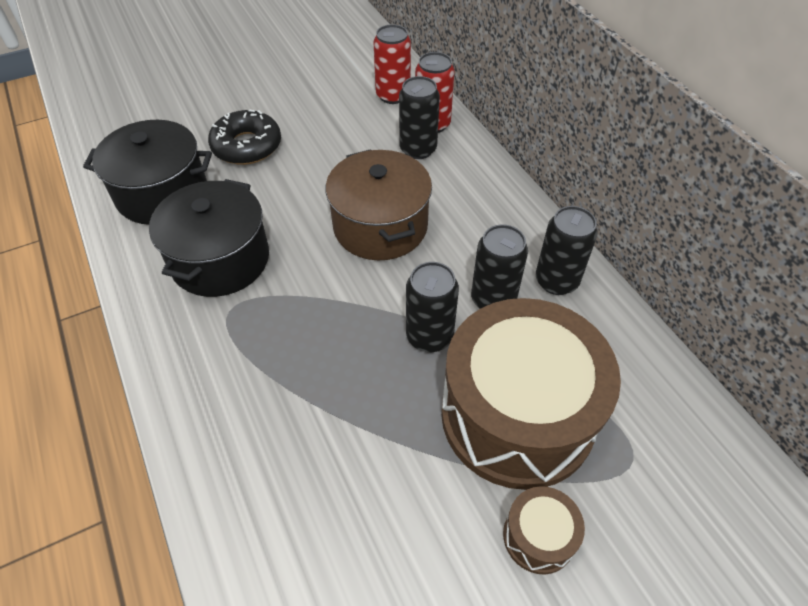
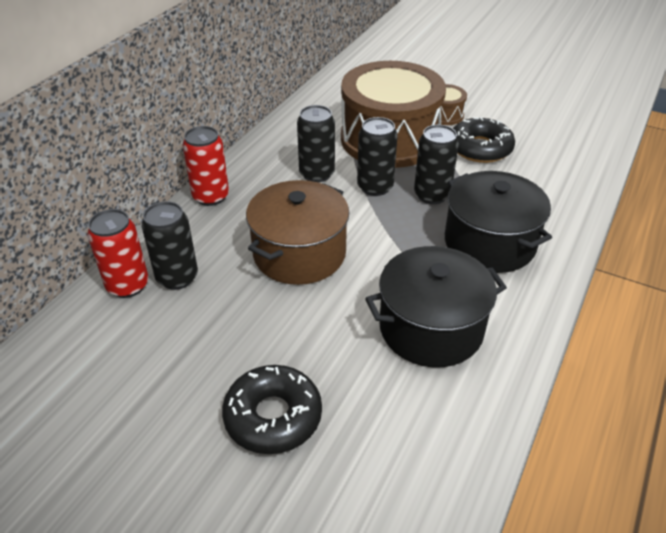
camera: 125 degrees left, 10 degrees down
black pot [83,120,212,225] -> black pot moved to [445,171,552,273]
red can [374,24,411,104] -> red can moved to [183,126,229,206]
black can [536,206,598,295] -> black can moved to [414,125,459,204]
none -> black donut [453,117,515,163]

